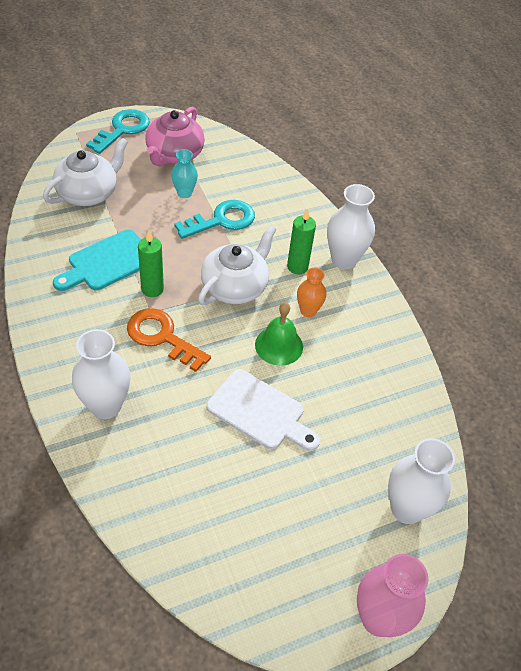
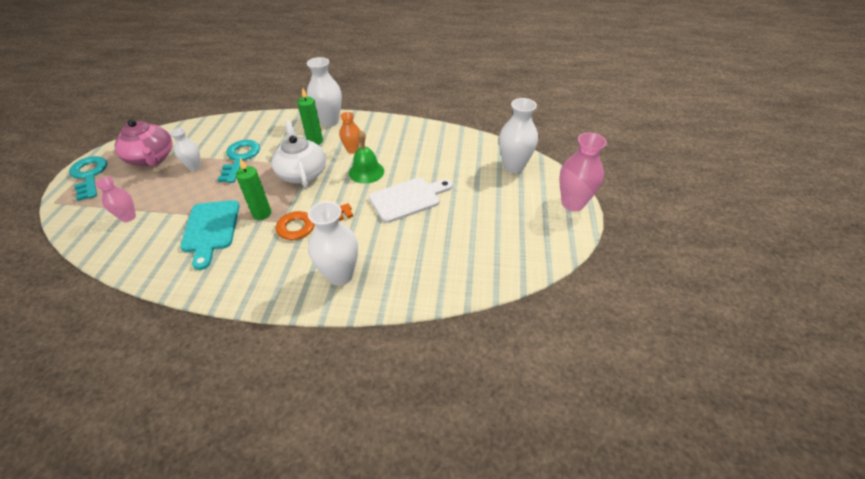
camera: 55 degrees left, 5 degrees down
white teapot [43,138,128,206] -> pink vase [95,177,136,222]
turquoise vase [171,149,198,198] -> white vase [170,128,201,171]

